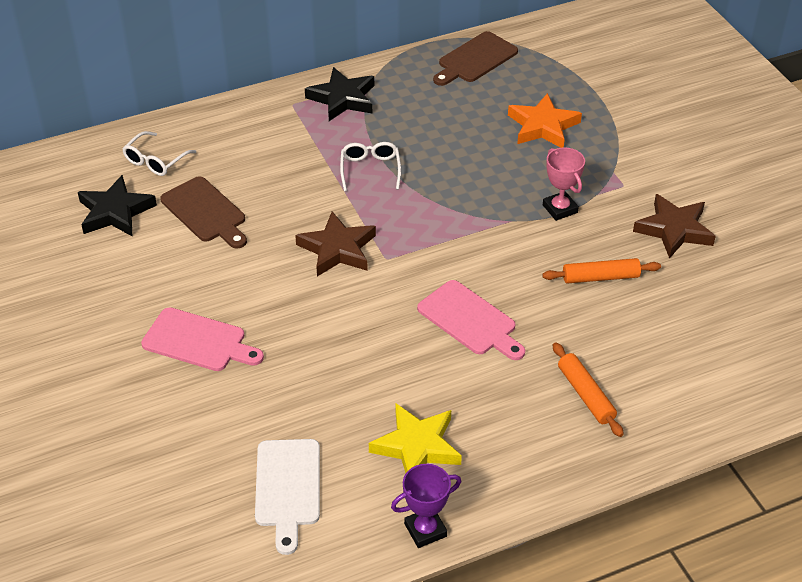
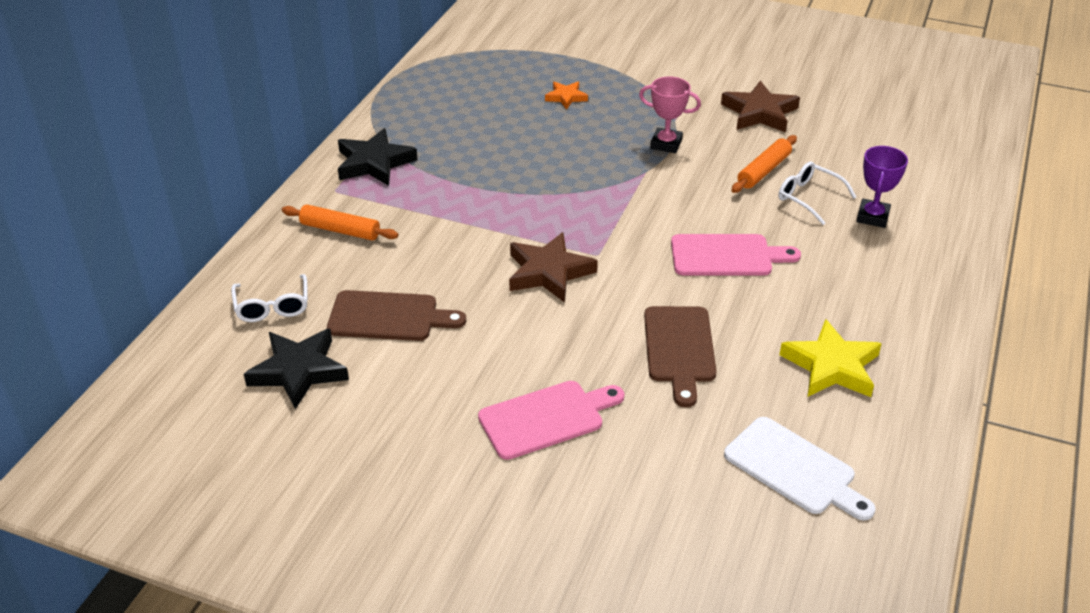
camera: 45 degrees left, 5 degrees down
white glasses [340,142,401,191] -> white glasses moved to [779,162,856,225]
purple trophy [391,464,461,548] -> purple trophy moved to [856,146,908,228]
brown cutting board [433,31,518,86] -> brown cutting board moved to [644,306,717,407]
orange star [508,93,582,148] -> orange star [545,81,588,110], size x0.56
orange rolling pin [553,342,624,437] -> orange rolling pin moved to [282,204,398,241]

